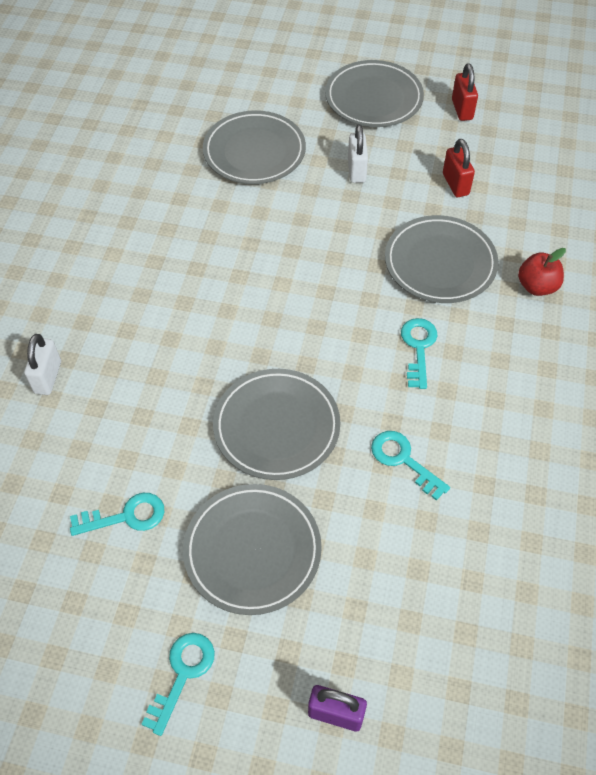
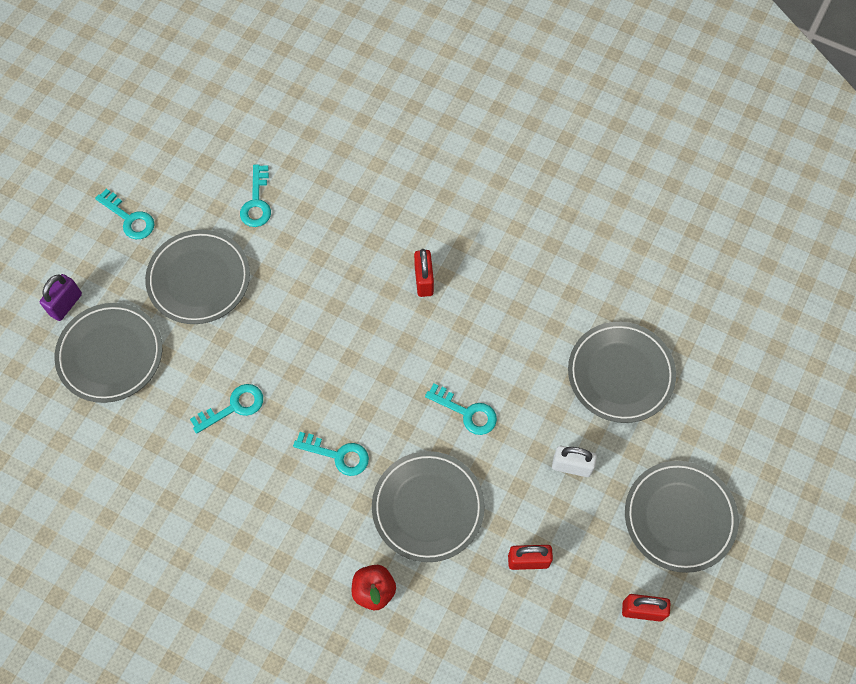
camera: 105 degrees right, 10 degrees up
white padlock [24,334,61,395] -> none
grey plate [213,369,340,480] -> grey plate moved to [54,303,162,403]
none -> red padlock [414,249,434,297]
none -> turquoise key [425,384,497,435]

